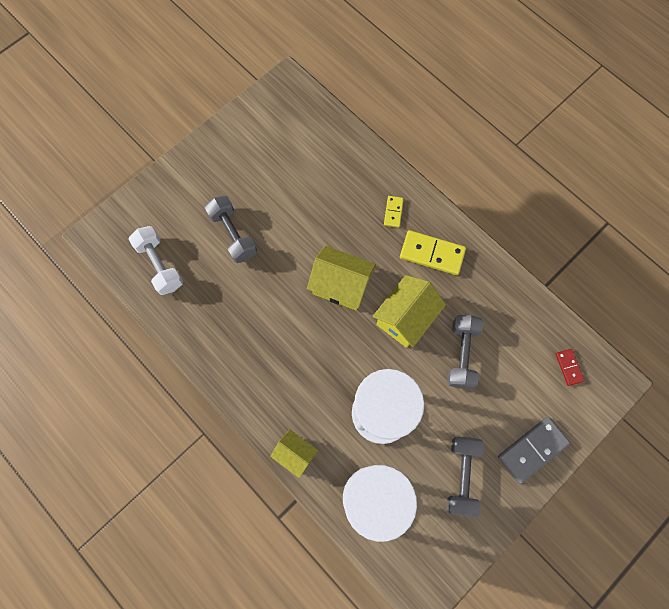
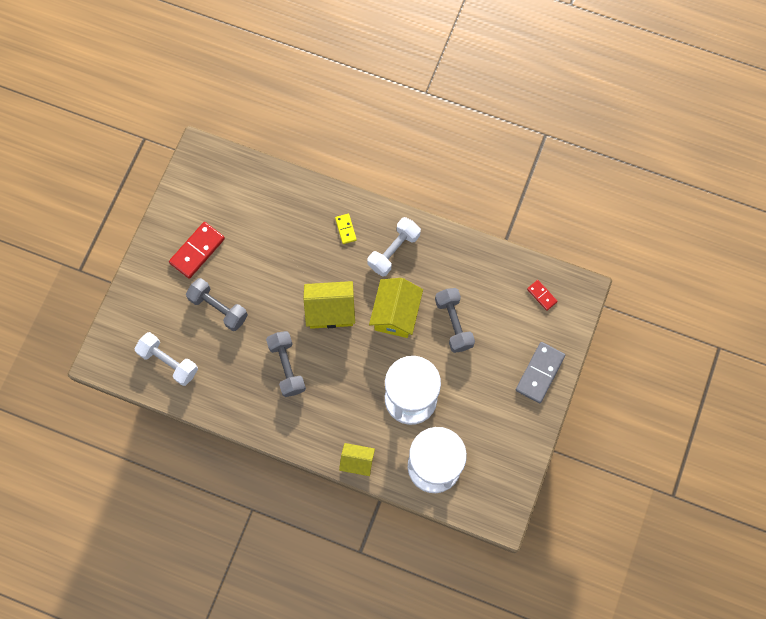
camera: 25 degrees left, 0 degrees up
yellow domino [400,230,466,275] -> white dumbbell [367,217,421,276]
grey dumbbell [447,436,484,517] -> grey dumbbell moved to [266,331,306,397]
none -> red domino [169,222,225,279]

